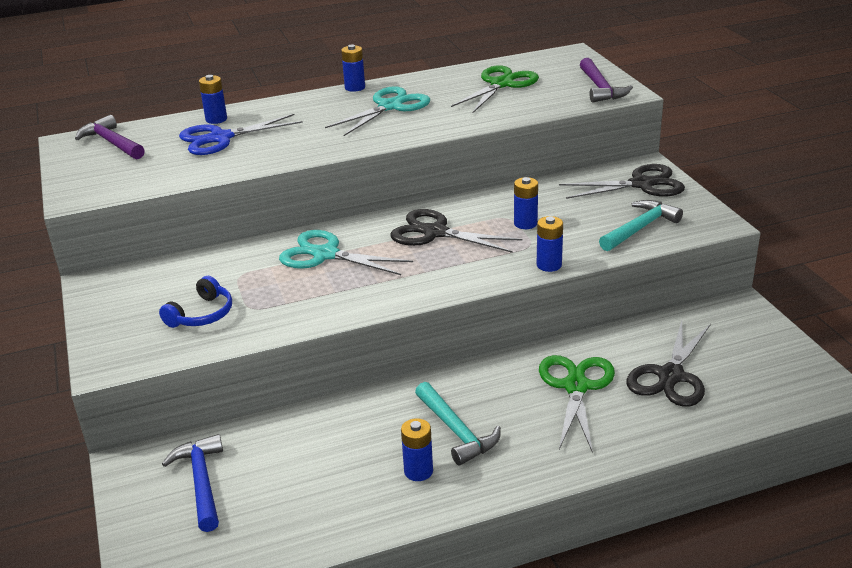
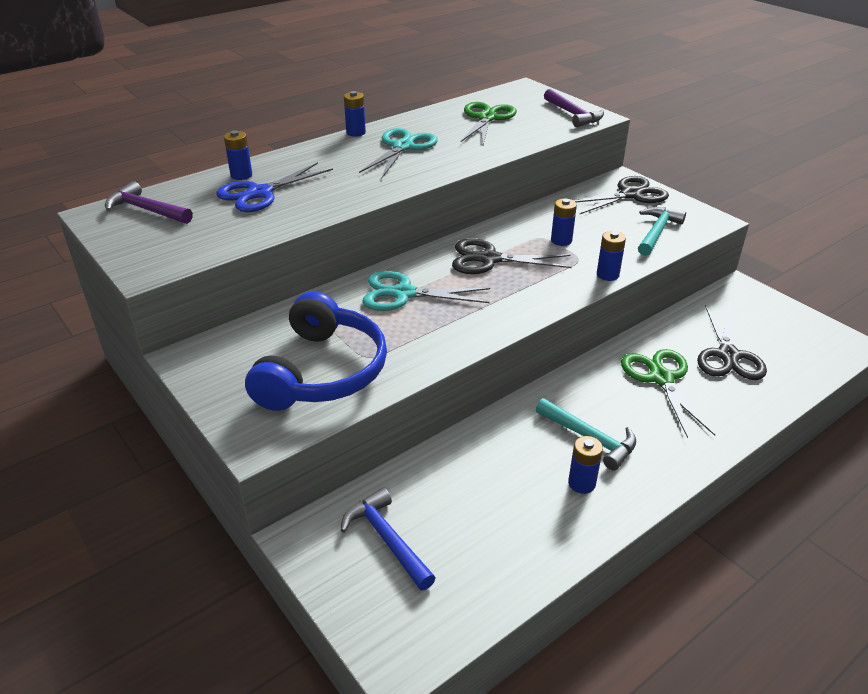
camera: 20 degrees left, 5 degrees up
blue headphones [159,276,232,328] -> blue headphones [245,291,387,411], size x2.04

